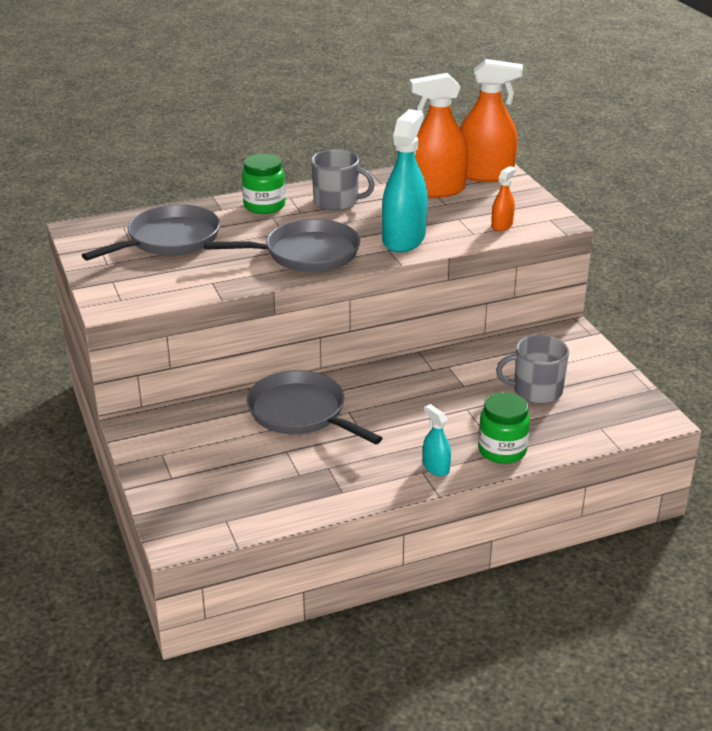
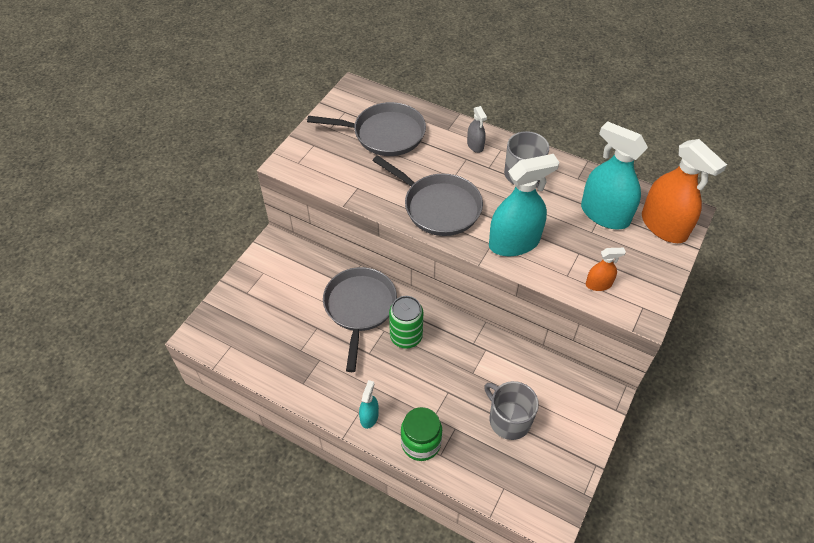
camera: 50 degrees right, 20 degrees up
green jar [242,154,285,214] -> grey spray bottle [467,106,487,153]
orange spray bottle [409,73,468,198] -> turquoise spray bottle [581,121,648,229]
none -> green can [389,296,423,348]

